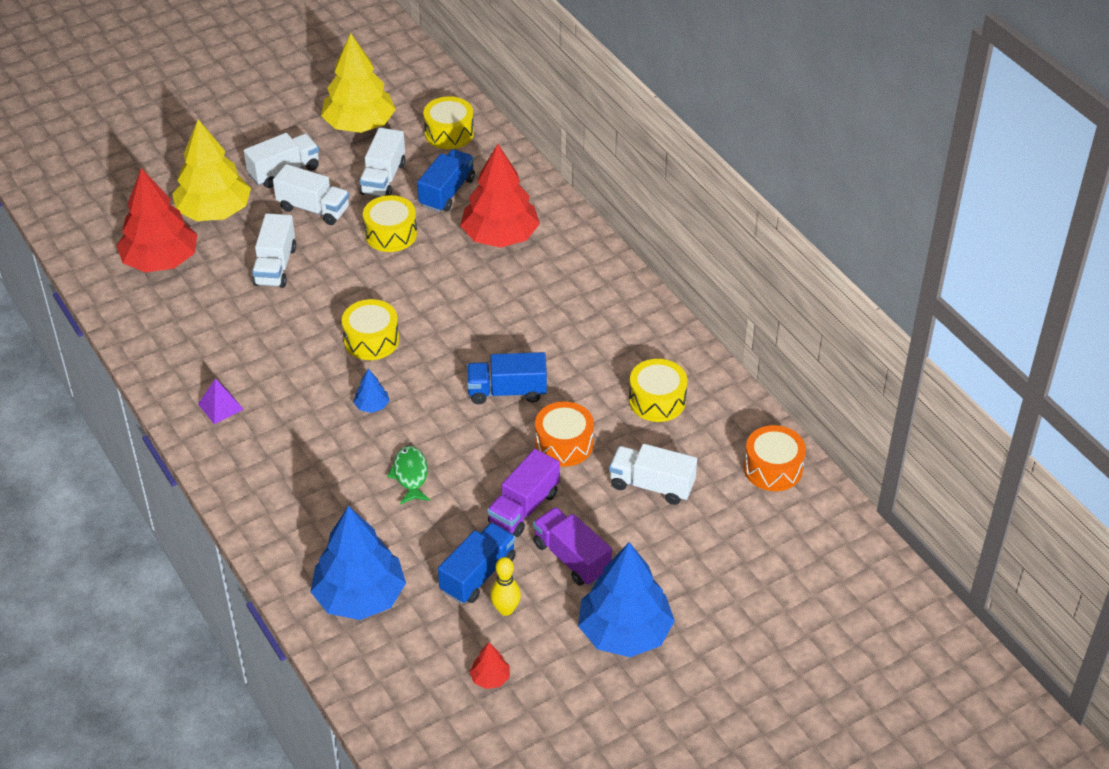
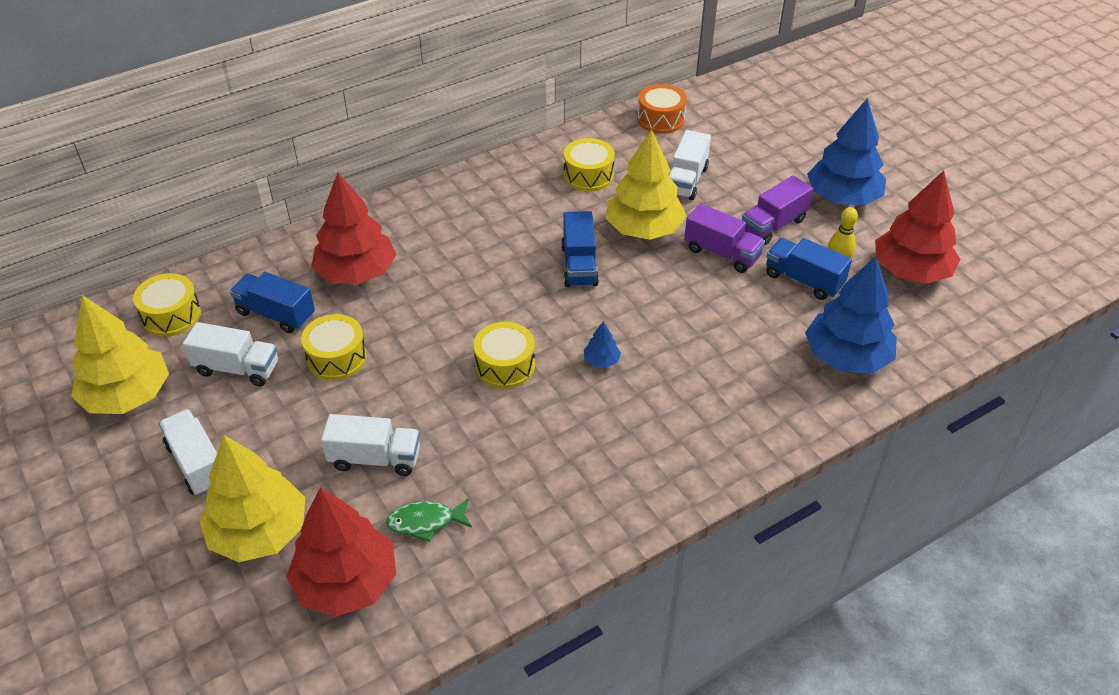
camera: 90 degrees left, 0 degrees up
purple pyramid [198,378,244,424] -> none
white truck [273,164,349,225] -> none
green fish [387,446,430,504] -> green fish moved to [386,498,472,542]
red tree [470,643,510,689] -> red tree [875,170,961,284], size x2.40
orange drum [535,401,594,467] -> yellow tree [606,129,687,240]

